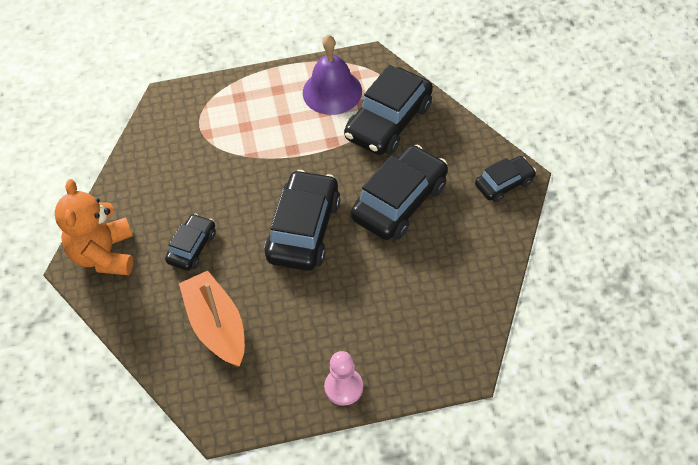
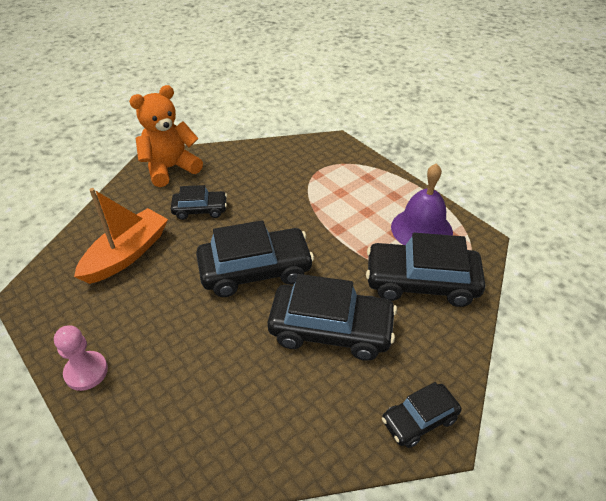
camera: 60 degrees right, 10 degrees down
black car [475,156,536,202] -> black car turned 120 degrees clockwise [382,382,462,448]

